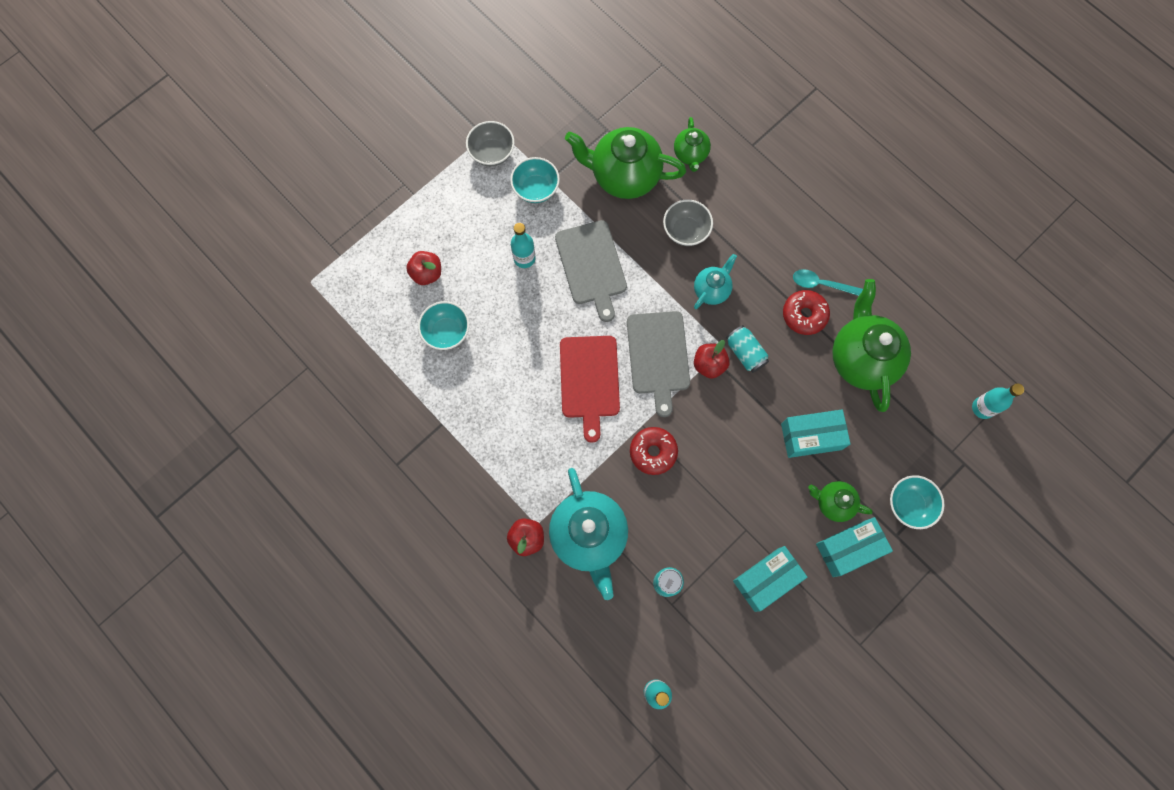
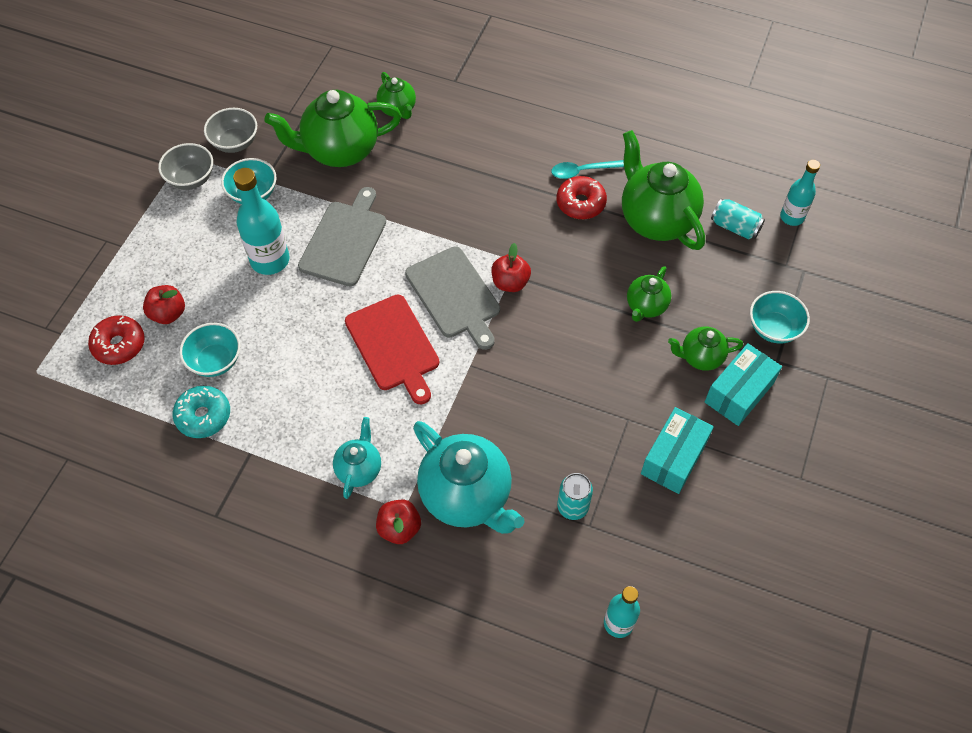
camera: 25 degrees left, 15 degrees down
turquoise bottle [511,223,536,268] -> turquoise bottle [233,168,290,275], size x1.58
grey cutting board [555,220,627,322] -> grey cutting board turned 120 degrees counterclockwise [298,187,386,287]
red donut [630,427,678,475] -> red donut moved to [88,315,145,365]
grey bowl [663,199,713,246] -> grey bowl moved to [204,108,257,153]
turquoise teapot [694,254,737,309] -> turquoise teapot moved to [333,417,381,499]
turquoise can [726,325,769,373] -> turquoise can moved to [711,198,765,239]
turquoise box [781,410,851,458] -> green teapot [627,266,671,322]
none -> turquoise donut [173,386,230,438]

